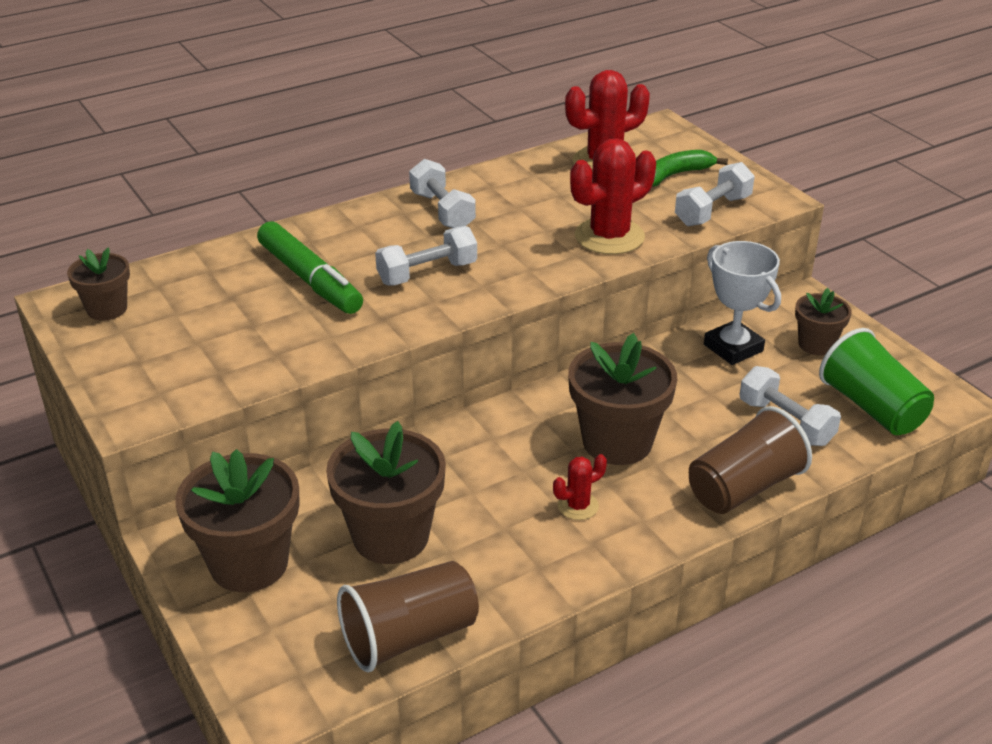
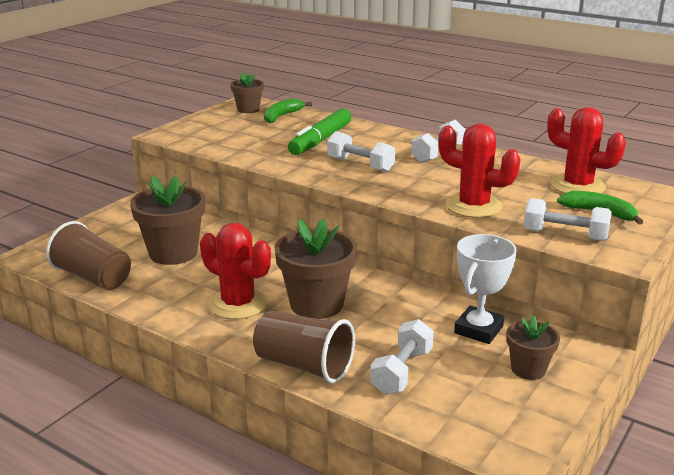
camera: 65 degrees right, 10 degrees down
brown flower pot [175,449,300,592] -> none
red cactus [553,454,607,520] -> red cactus [200,223,271,320], size x1.99
green cup [819,328,934,435] -> none
none -> green banana [264,98,312,123]

